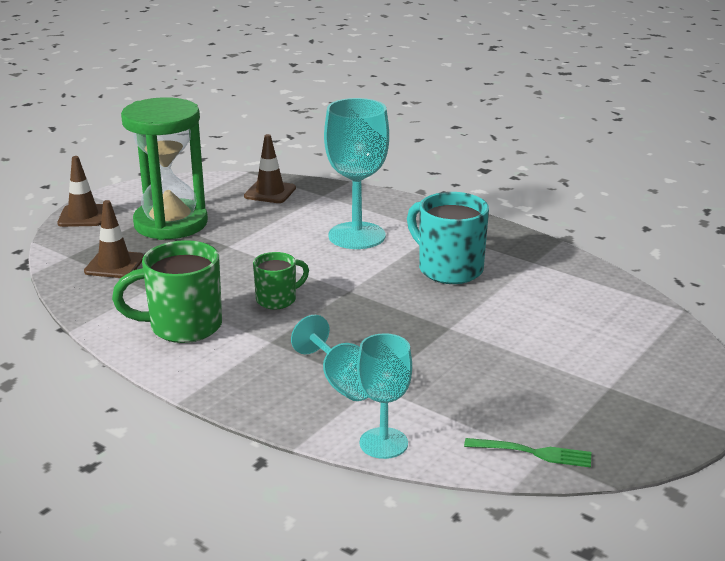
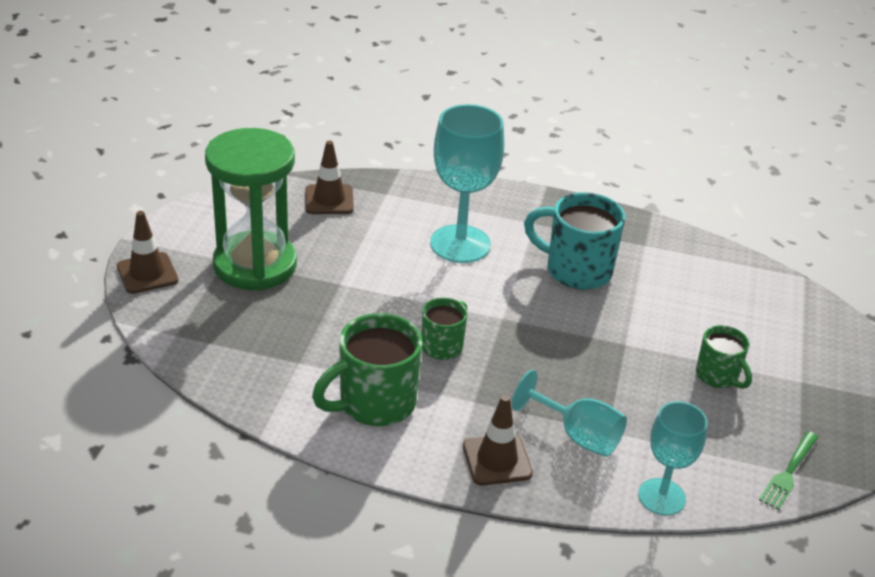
camera: 25 degrees left, 10 degrees up
brown traffic cone [84,200,144,278] -> brown traffic cone moved to [463,395,533,485]
green fork [464,438,592,468] -> green fork turned 135 degrees clockwise [759,431,818,510]
none -> green mug [696,325,752,389]

